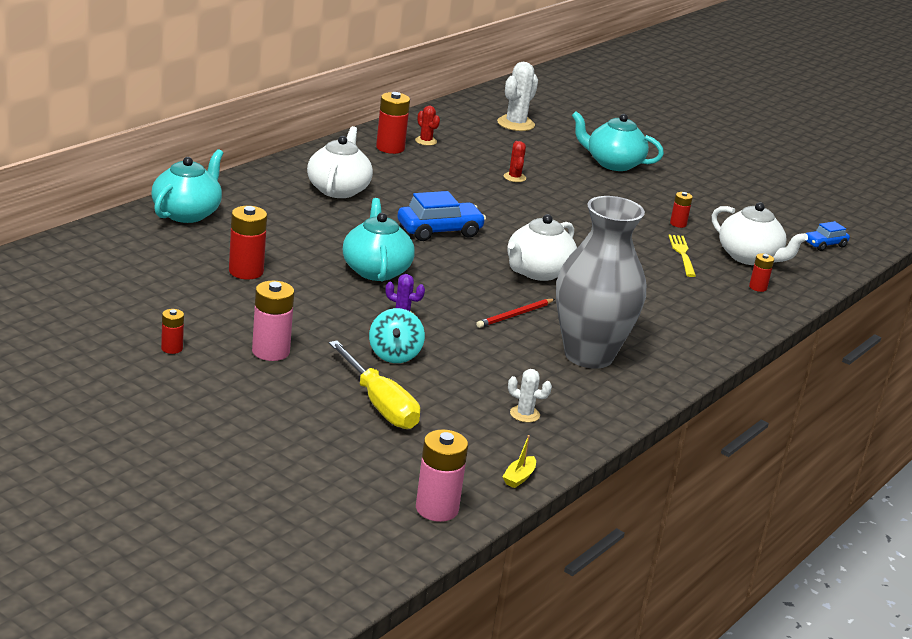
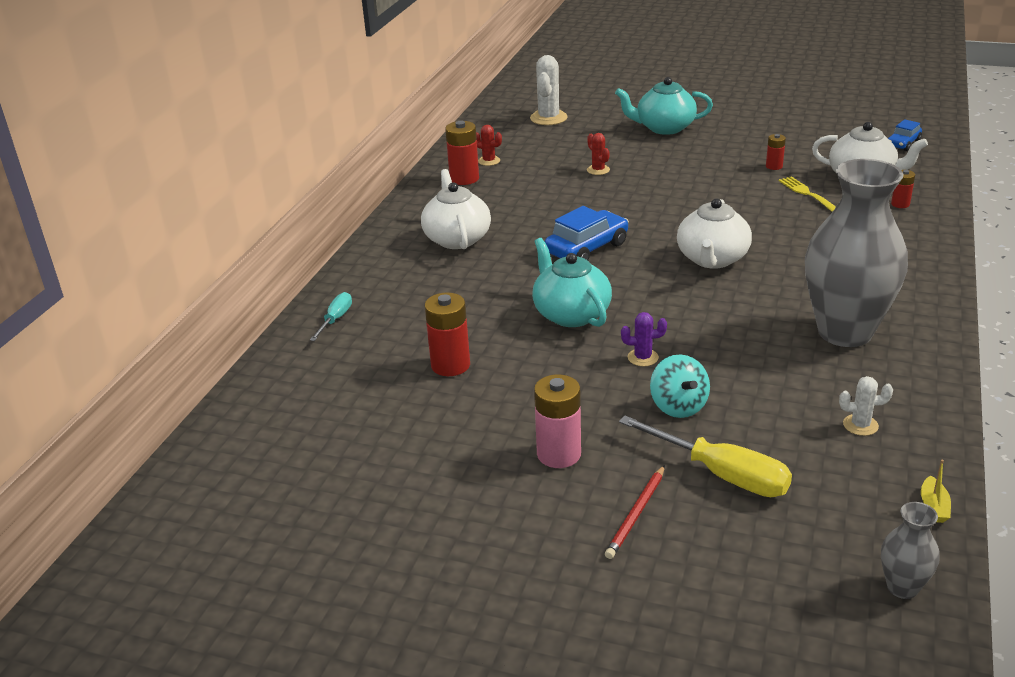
camera: 15 degrees left, 5 degrees up
turquoise teapot [151,149,223,223] -> turquoise screwdriver [310,292,352,341]
red battery [161,309,184,354] -> none
pink battery [416,429,468,522] -> grey vase [881,502,940,599]
red pencil [476,299,555,328] -> red pencil moved to [605,465,665,559]

